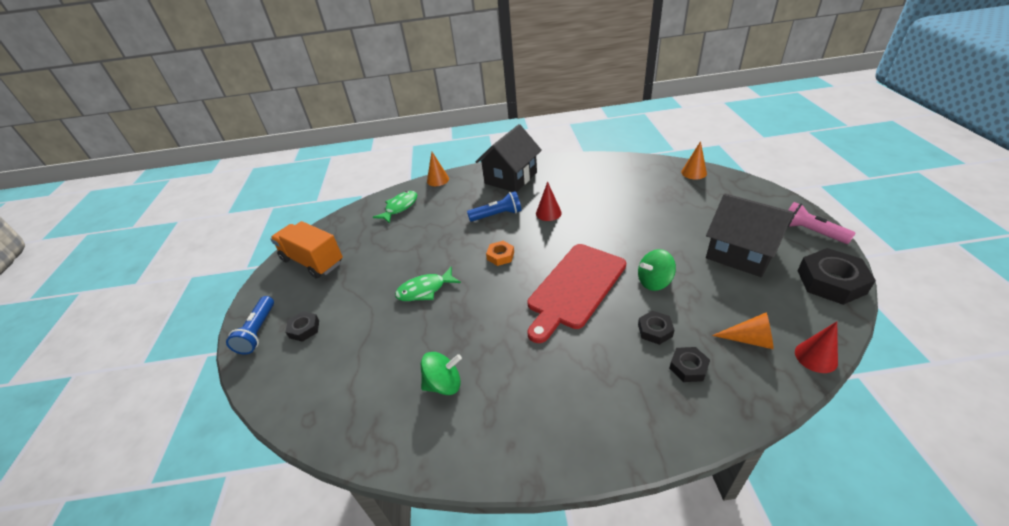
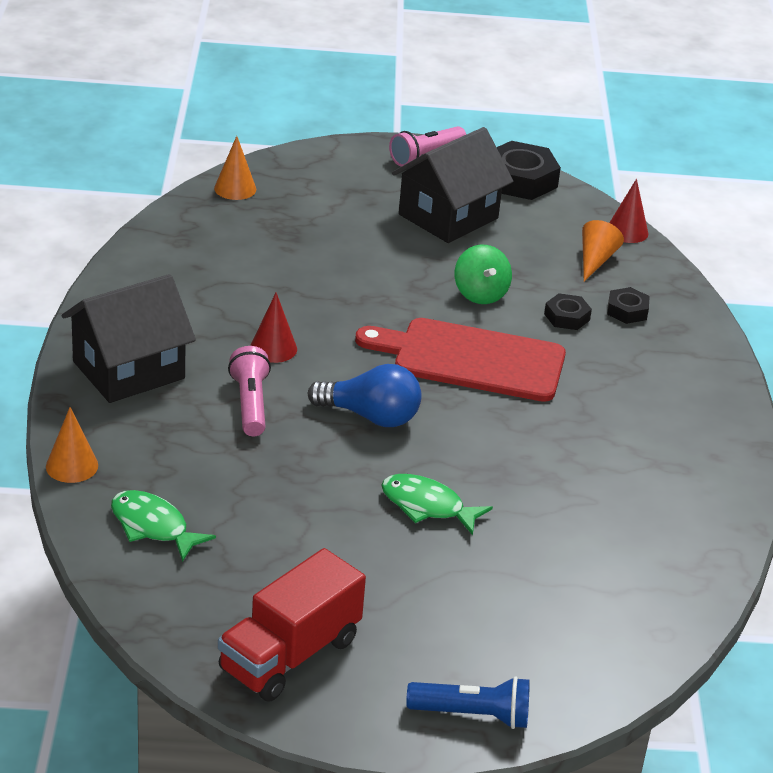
camera: 90 degrees left, 5 degrees down
orange truck [270,221,343,279] -> red truck [218,548,366,702]
black nut [285,311,319,342] -> none
green fish [395,267,461,301] -> green fish turned 135 degrees clockwise [381,474,493,535]
green spinning top [421,352,462,395] -> none
blue flashlight [467,191,522,222] -> pink flashlight [228,346,271,436]
black house [476,124,542,192] -> black house turned 75 degrees counterclockwise [62,274,196,403]
orange nut [486,241,514,266] -> blue light bulb [307,364,421,427]
red cutting board [528,244,626,343] -> red cutting board turned 150 degrees clockwise [355,318,566,402]

